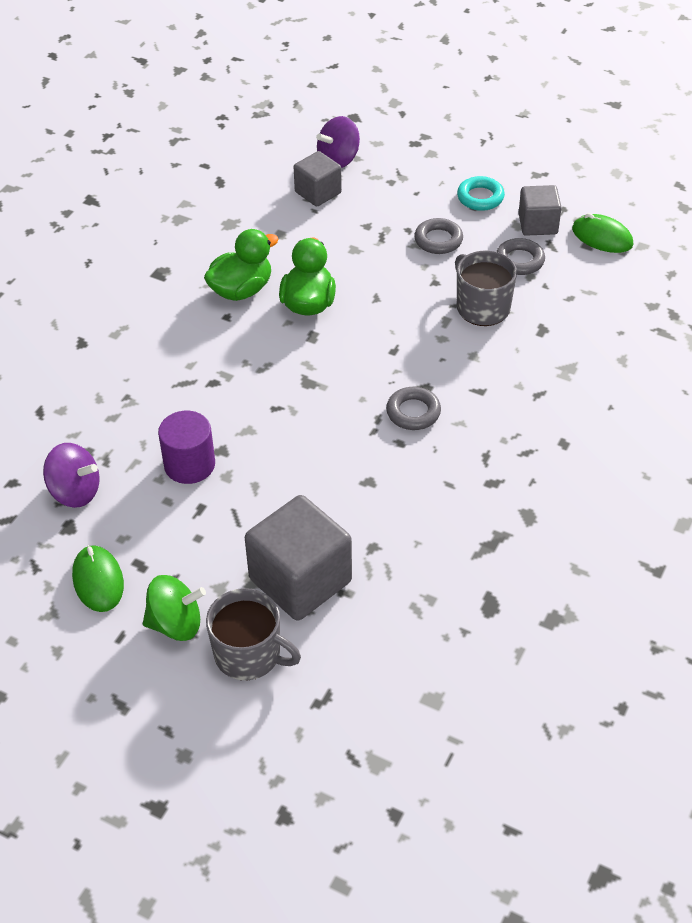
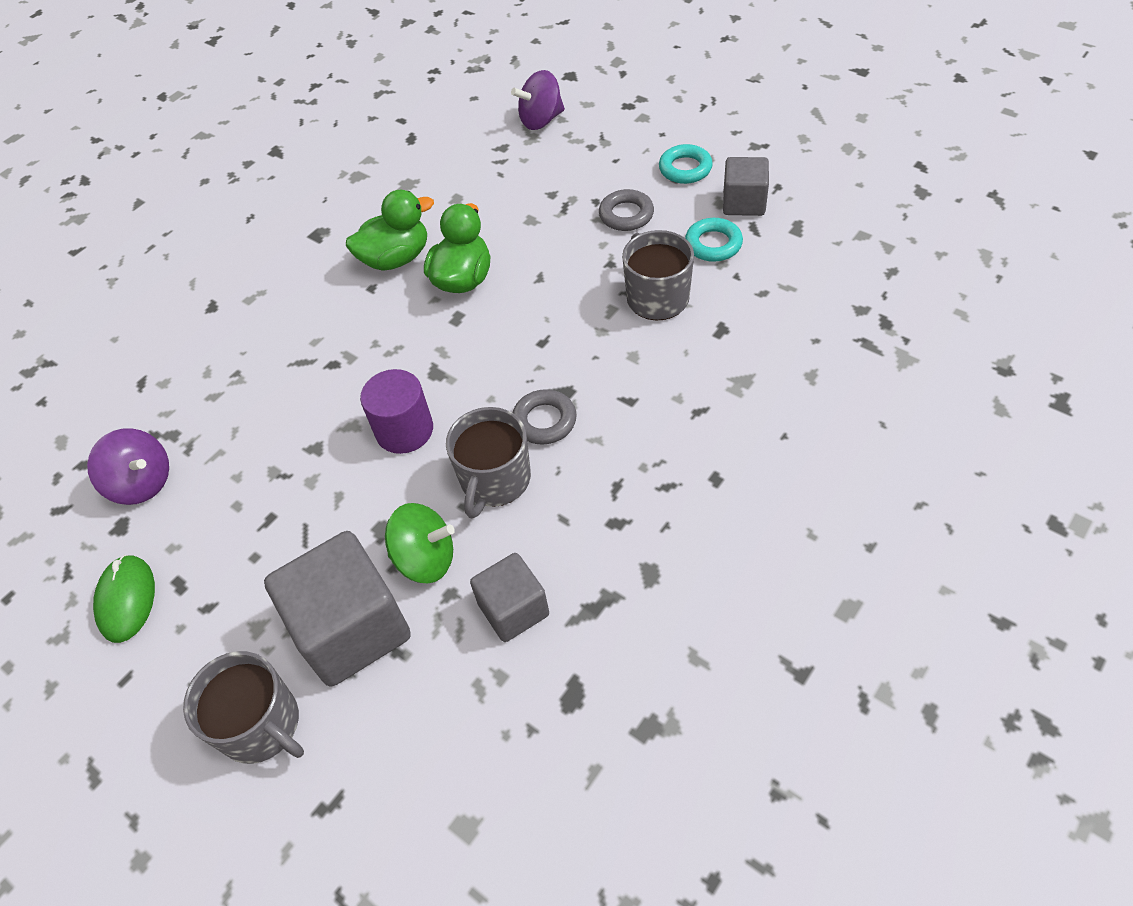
camera: 15 degrees right, 5 degrees up
green spinning top [143,575,206,641] -> green spinning top moved to [385,503,455,583]
purple cylinder [158,411,215,484] -> purple cylinder moved to [360,369,433,454]
grey cube [294,151,342,207] -> grey cube moved to [470,553,549,642]
grey ring [496,238,545,275] -> turquoise ring [685,218,743,262]
green mouse [572,213,634,253] -> none
none -> grey mug [446,407,531,518]

